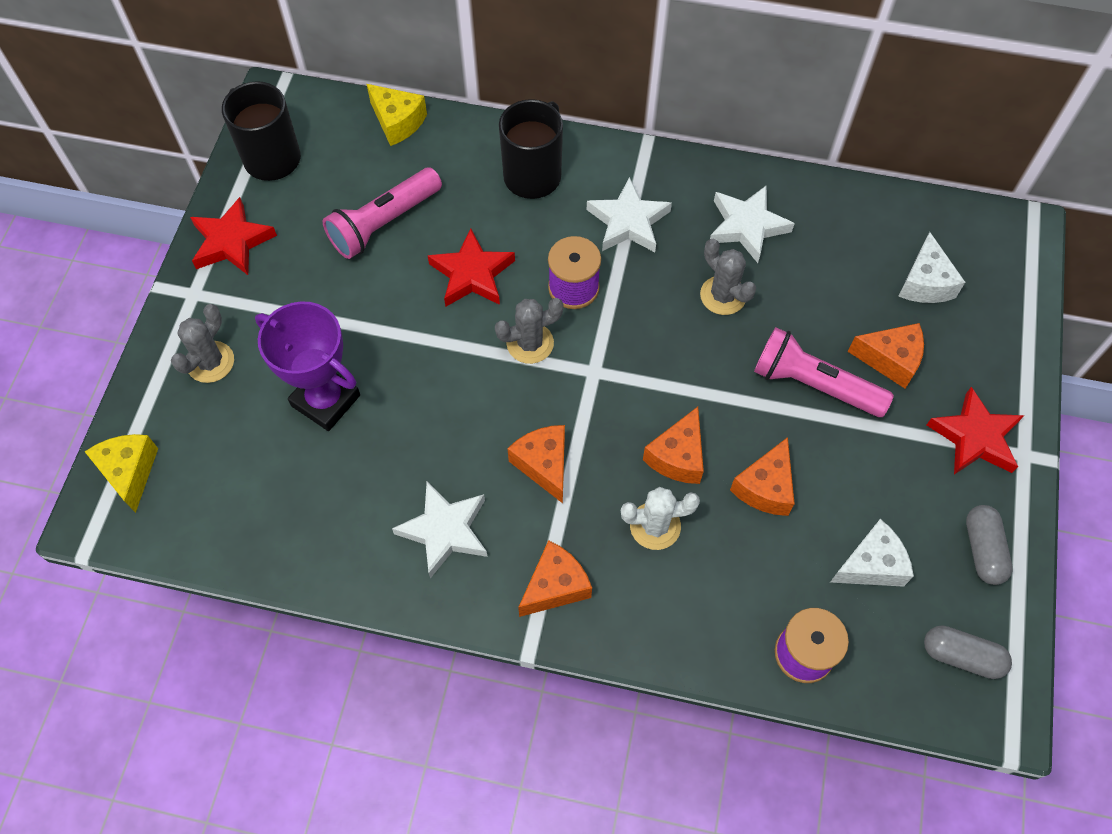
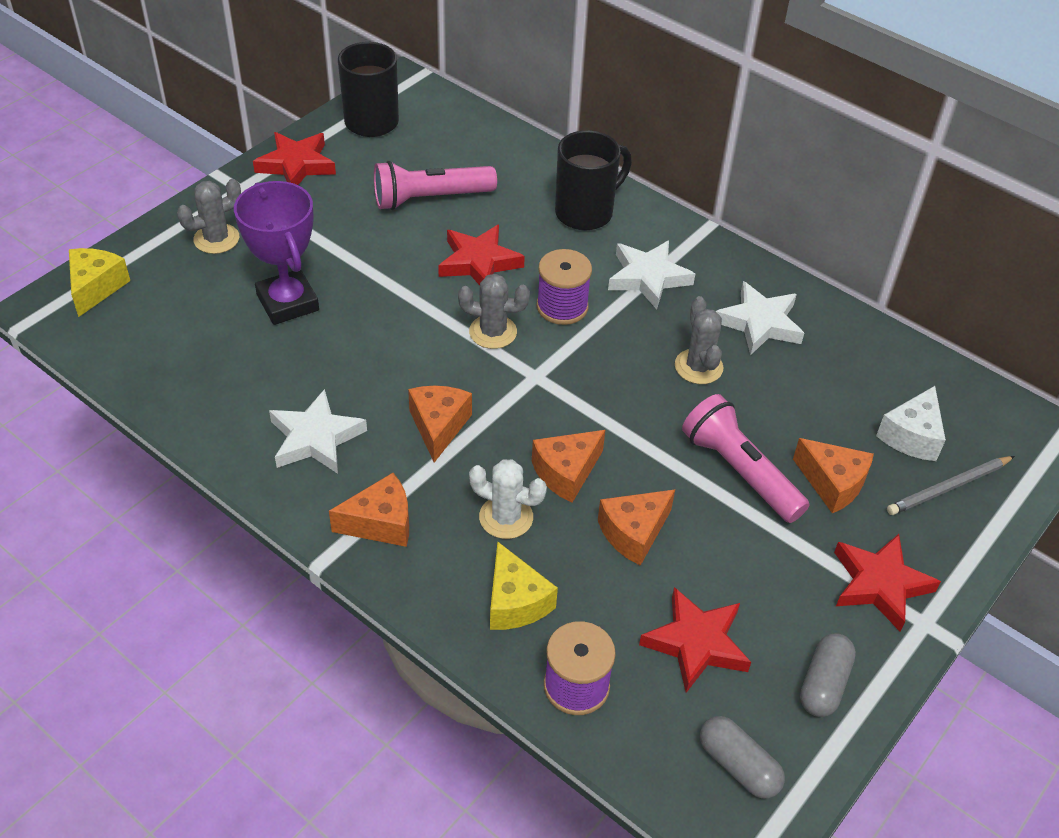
camera: 25 degrees right, 15 degrees down
yellow cheese [367,84,427,146] -> yellow cheese moved to [490,542,558,630]
white cheese [830,519,914,587] -> red star [639,587,751,693]
none -> grey pencil [887,456,1015,515]

